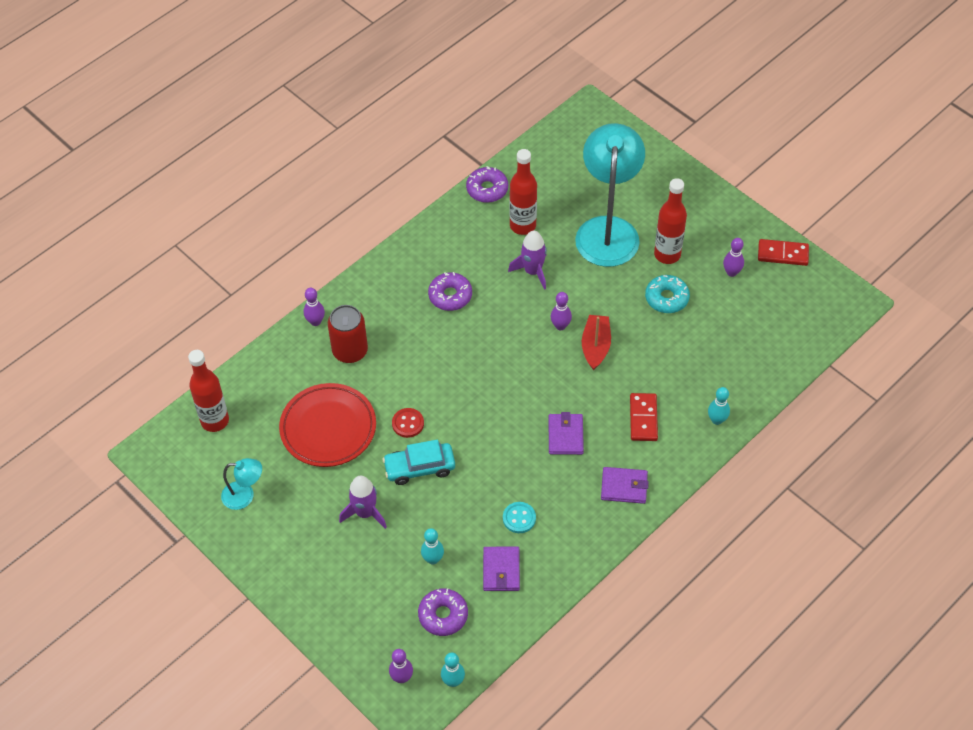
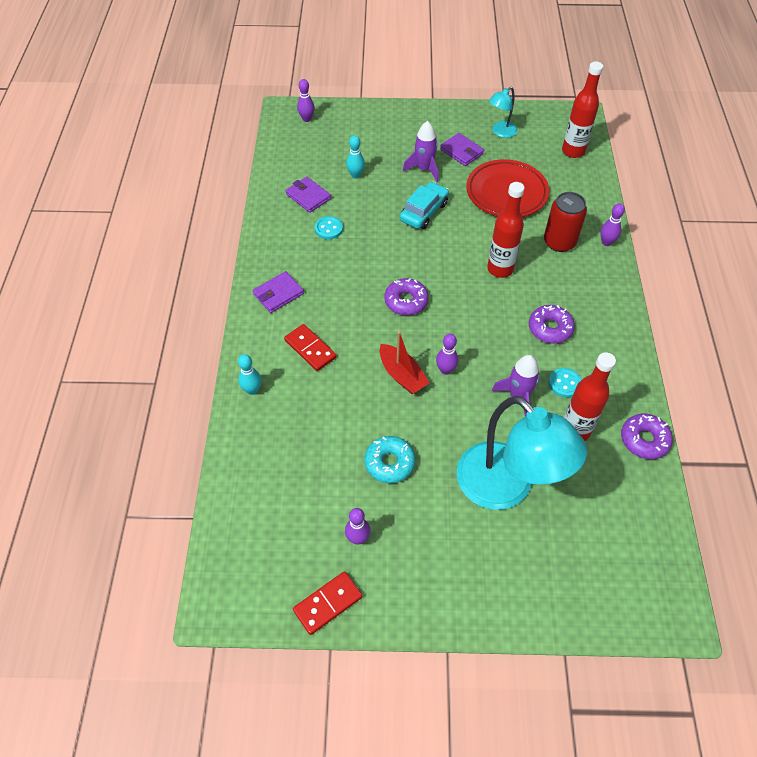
camera: 135 degrees right, 0 degrees up
red button [392,408,424,438] -> none
purple donut [418,588,468,636] -> purple donut moved to [384,278,429,315]
turquoise bowling pin [441,652,465,687] -> none
purple wallet [548,412,584,455] -> purple wallet moved to [440,133,484,166]
red bottle [654,178,687,264] -> red bottle moved to [487,182,525,278]
none -> turquoise button [549,368,582,398]

